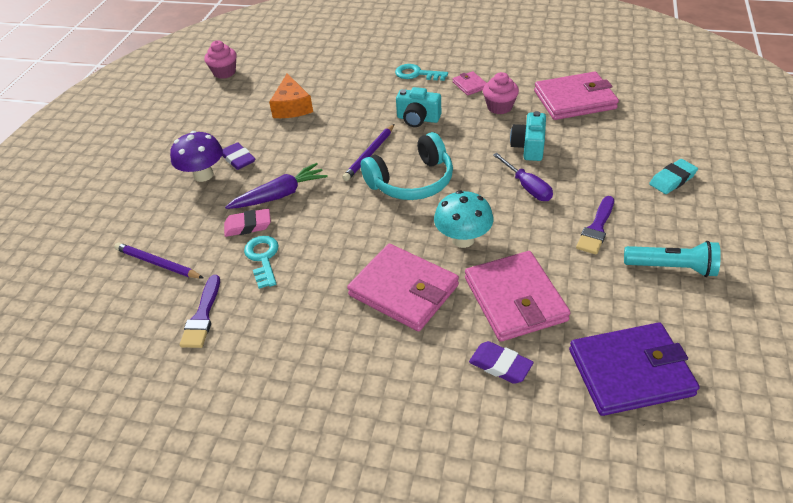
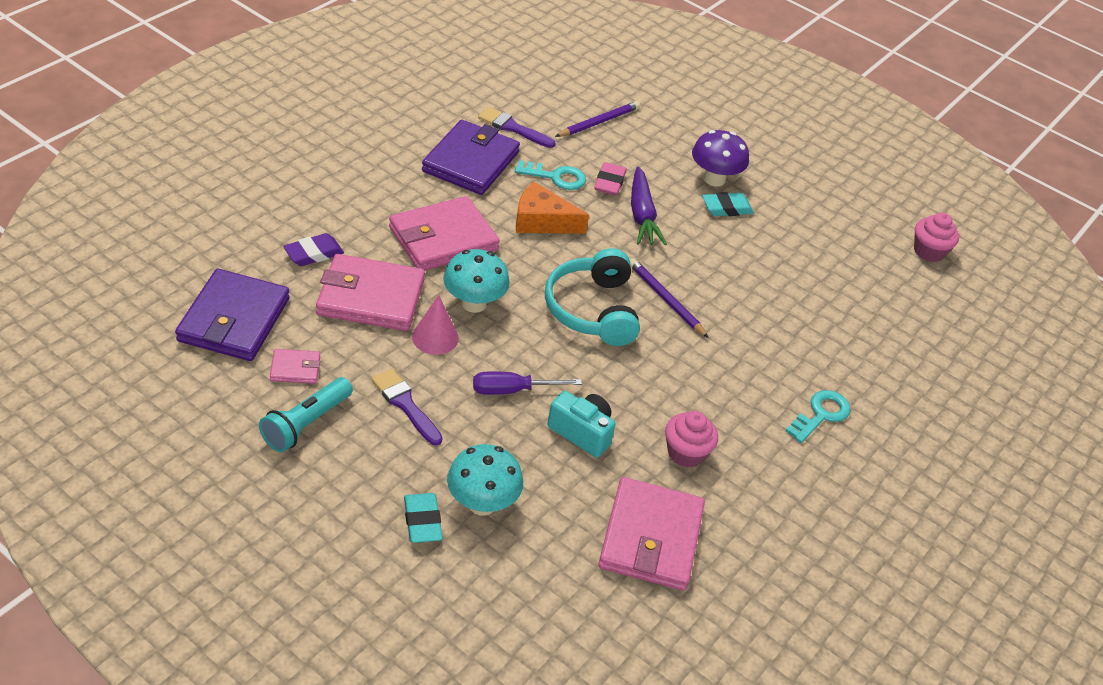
camera: 105 degrees right, 0 degrees up
purple eraser [222,142,255,170] -> turquoise eraser [702,192,754,216]
orange cheese [269,73,313,118] -> orange cheese moved to [516,182,589,234]
turquoise camera [396,87,441,127] -> none
pink wallet [453,71,486,95] -> pink wallet moved to [270,349,320,384]
none -> pink cone [412,295,459,355]
none -> purple wallet [422,120,520,195]
none -> turquoise mushroom [447,444,523,516]

